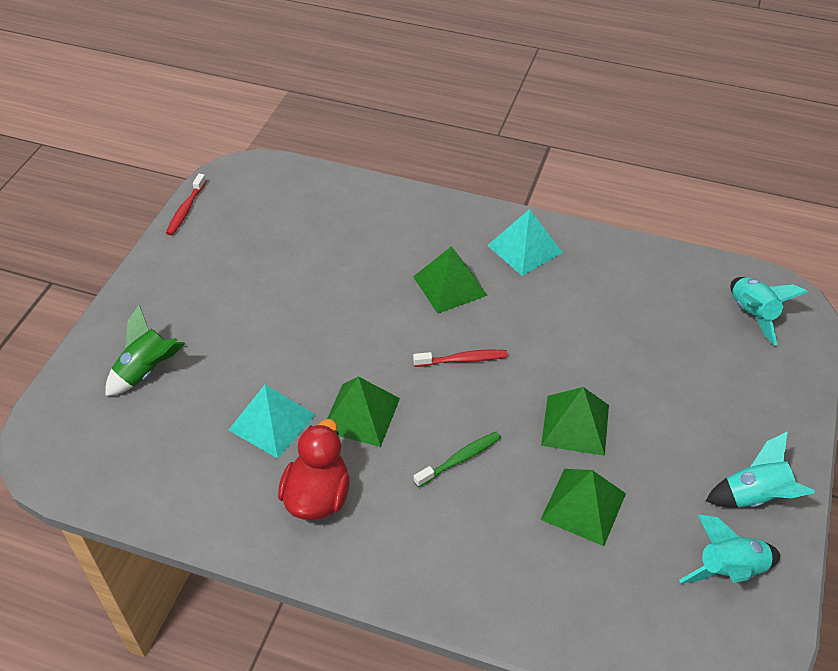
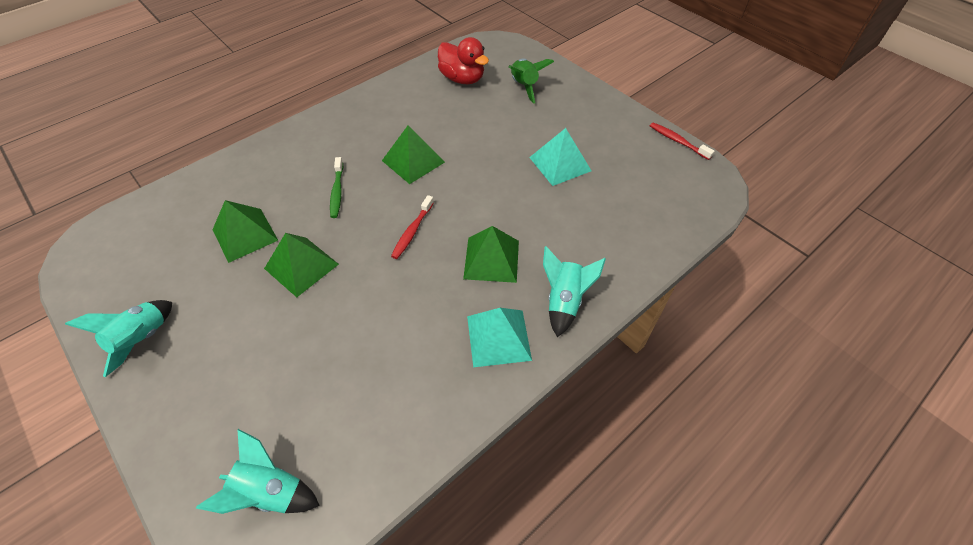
camera: 120 degrees right, 5 degrees up
turquoise pyramid [229,385,315,459] -> turquoise pyramid moved to [529,128,591,186]
red duck [278,419,350,520] -> red duck moved to [438,37,489,84]
turquoise rocket [679,515,780,583] -> turquoise rocket moved to [543,246,606,337]

